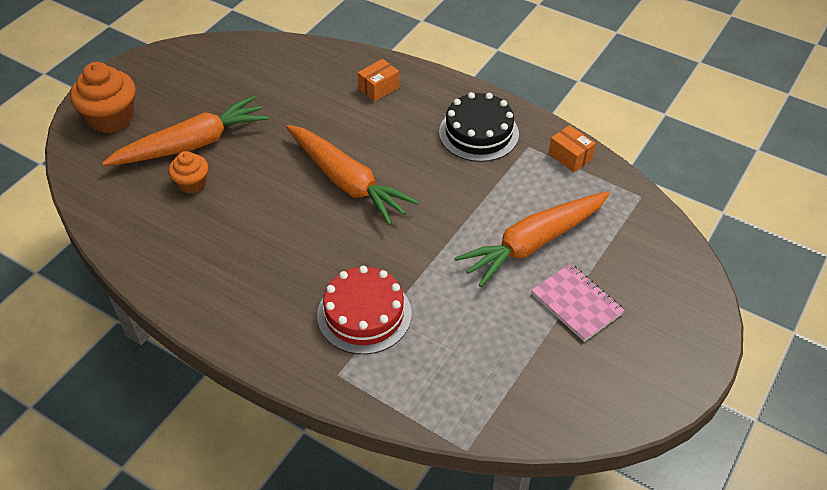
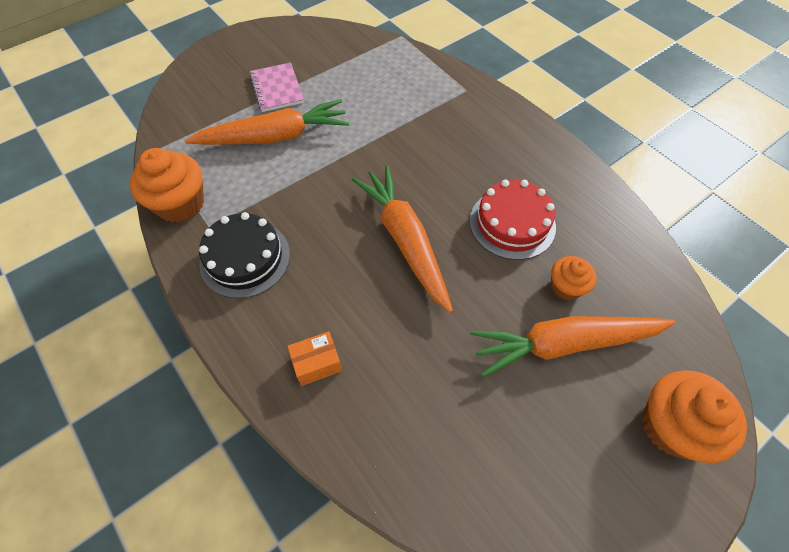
camera: 160 degrees left, 10 degrees up
red cake [317,266,412,354] -> red cake moved to [470,180,556,260]
orange box [549,125,596,172] -> orange cupcake [130,148,204,223]

